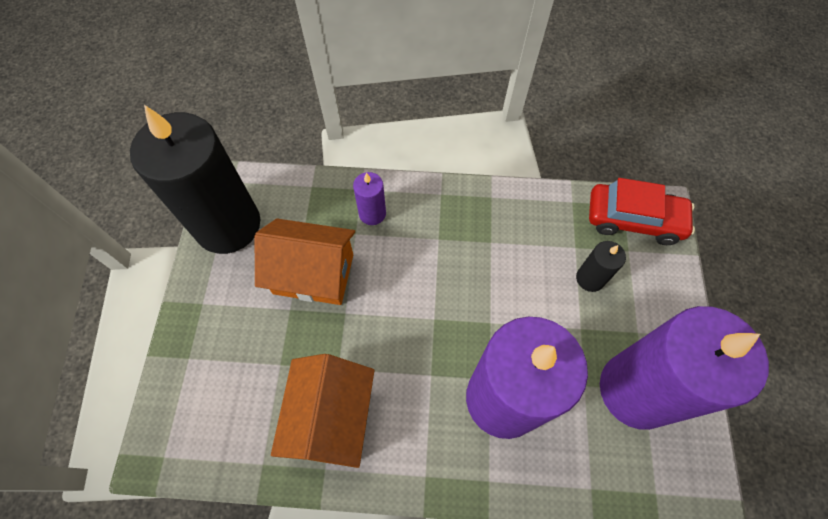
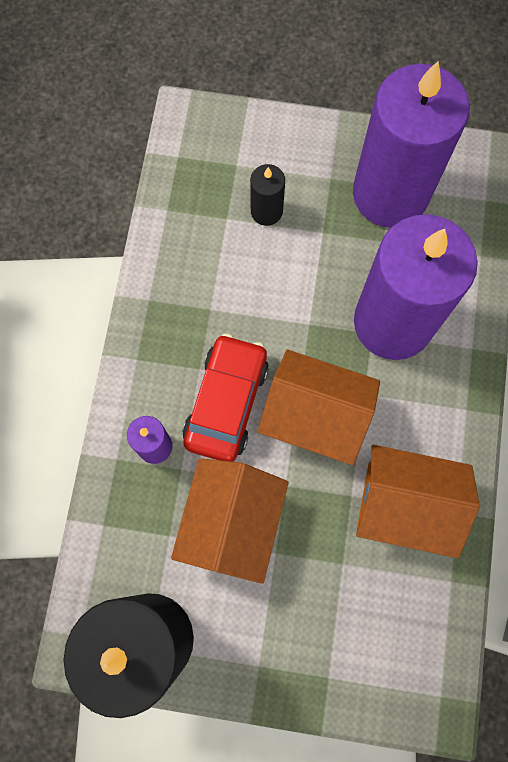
camera: 85 degrees left, 10 degrees up
red car [589,178,695,245] -> red car moved to [183,334,269,462]
none -> orange house [258,350,380,465]

